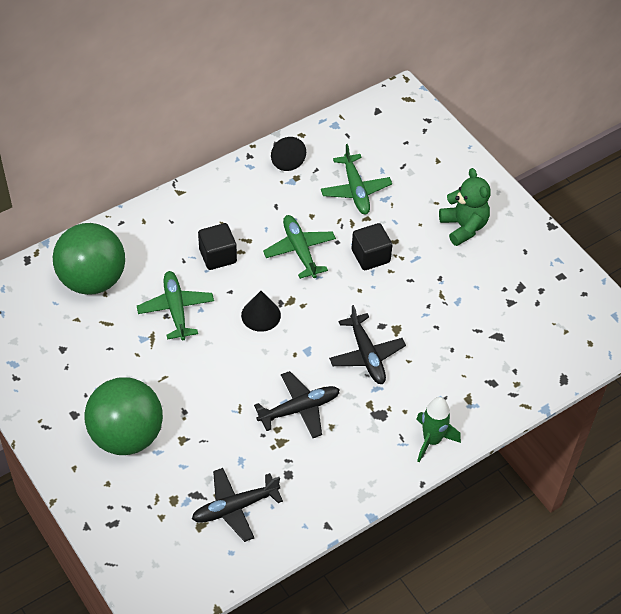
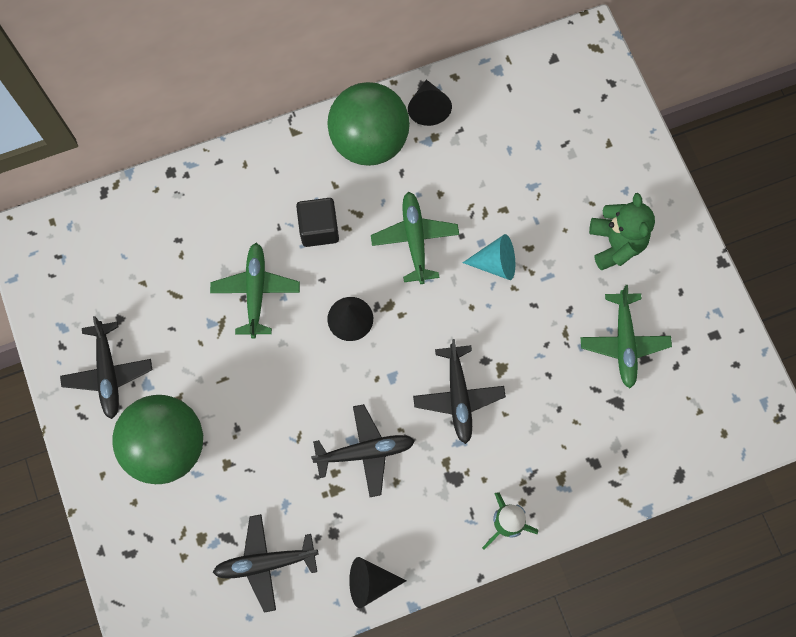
camera: 15 degrees right, 20 degrees up
green ball [53,223,125,295] -> green ball moved to [327,82,410,166]
green plane [321,144,392,214] -> green plane moved to [581,285,672,388]
black cube [351,223,393,270] -> turquoise cone [462,234,515,280]
none -> black plane [60,316,152,419]
none -> black cone [349,557,407,608]

